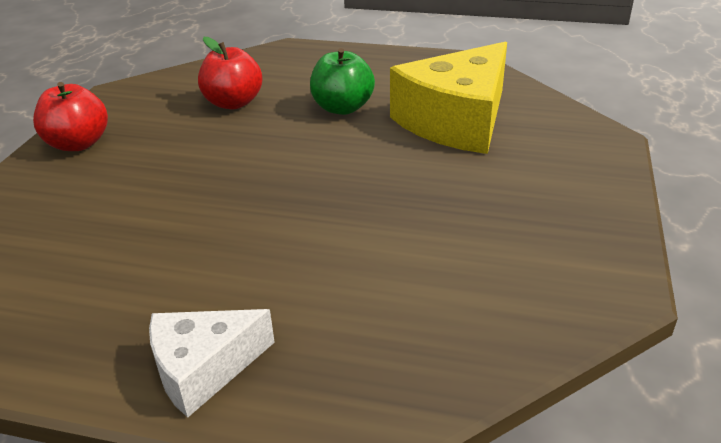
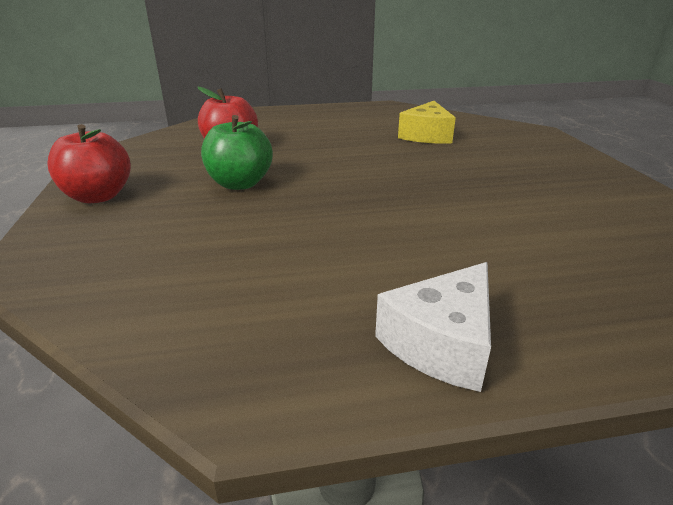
camera: 25 degrees left, 5 degrees down
green apple [310,48,375,115] -> green apple moved to [201,115,273,190]
yellow cheese [390,42,507,154] -> yellow cheese [398,101,456,144], size x0.56

